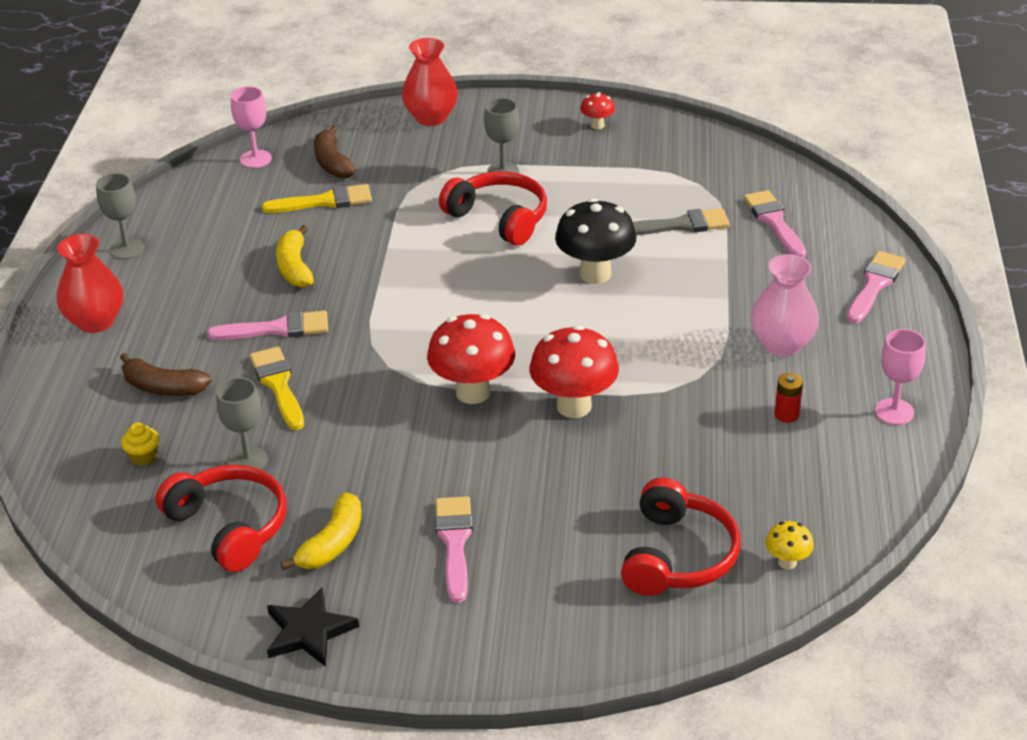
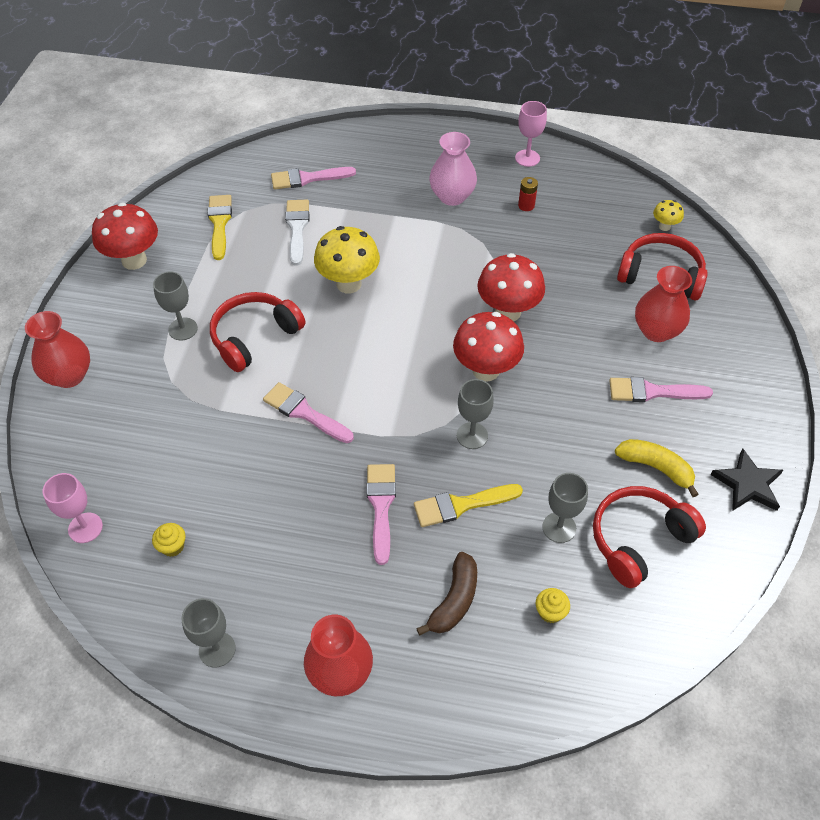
camera: 85 degrees left, 15 degrees up
yellow brush [262,184,372,213] -> yellow brush moved to [208,195,232,260]
yellow banana [276,225,314,288] -> none
brown banana [314,125,356,178] -> none
black mushroom [555,198,636,284] -> yellow mushroom [314,226,380,293]
red mushroom [580,92,615,129] -> red mushroom [92,202,158,270], size x2.06
grey brush [633,208,730,235] -> white brush [285,200,309,266]
pink brush [847,251,906,324] -> pink brush moved to [263,382,354,443]
none -> yellow cupcake [152,523,186,557]
none -> grey goblet [457,379,494,449]
none -> red vase [635,266,692,342]

